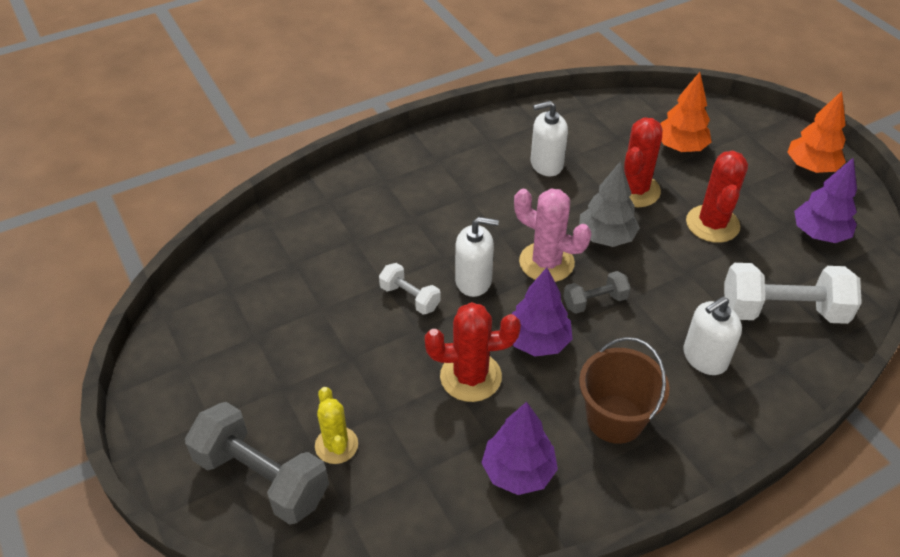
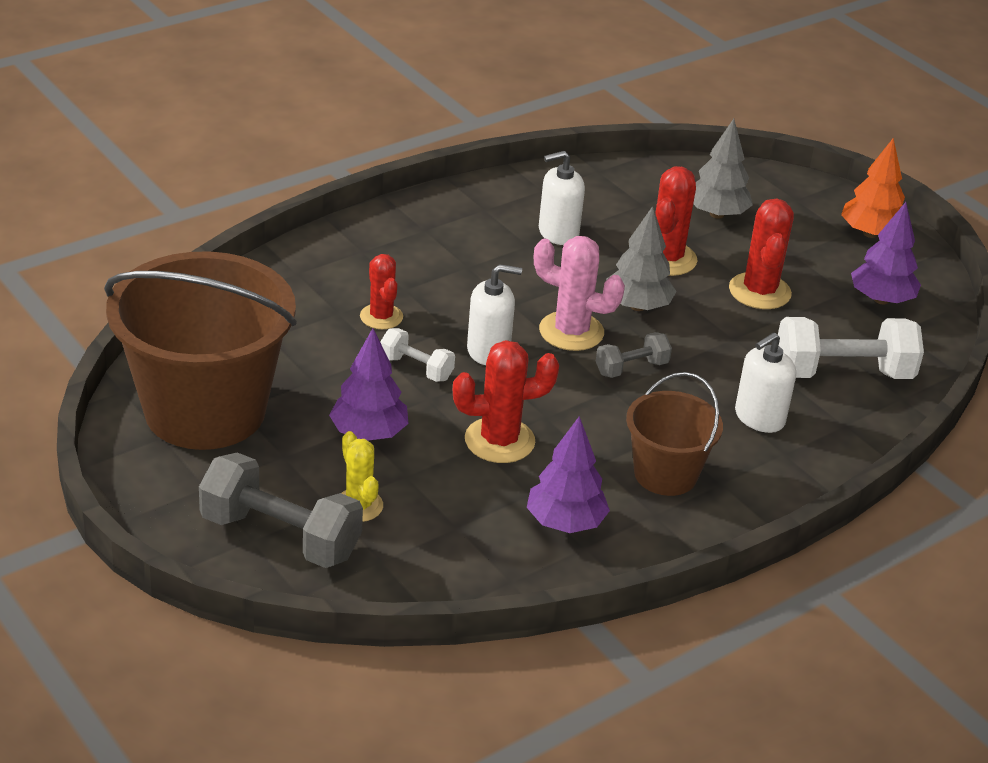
camera: 10 degrees left, 10 degrees down
purple tree [512,267,572,356] -> purple tree moved to [329,328,409,441]
orange tree [661,72,712,152] -> grey tree [693,119,753,219]
none -> brown bucket [104,251,297,450]
none -> red cactus [360,254,403,329]

